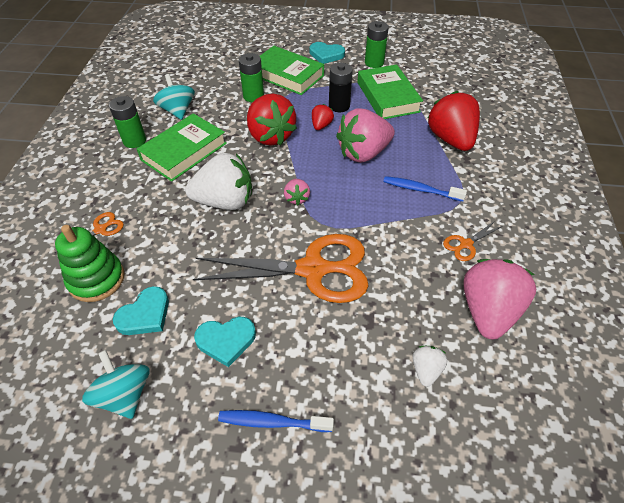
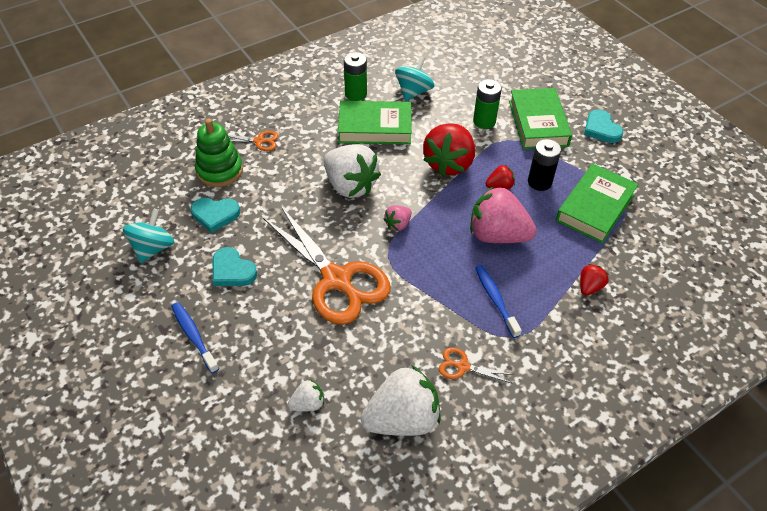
camera: 50 degrees right, 0 degrees up
green battery [365,21,389,68] -> none
red strawberry [428,91,480,151] -> red strawberry [580,264,609,296], size x0.47
pink strawberry [463,259,536,339] -> white strawberry [361,365,441,436]

